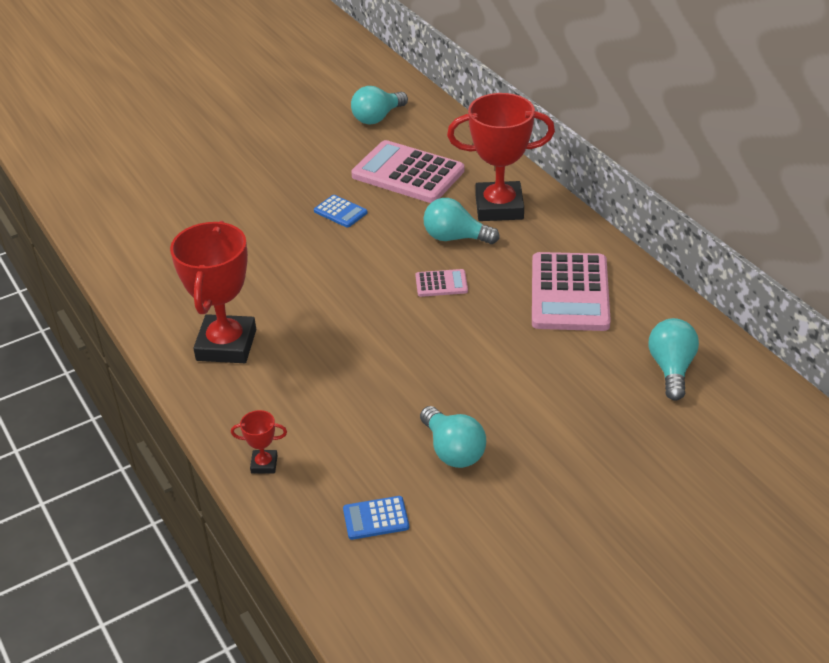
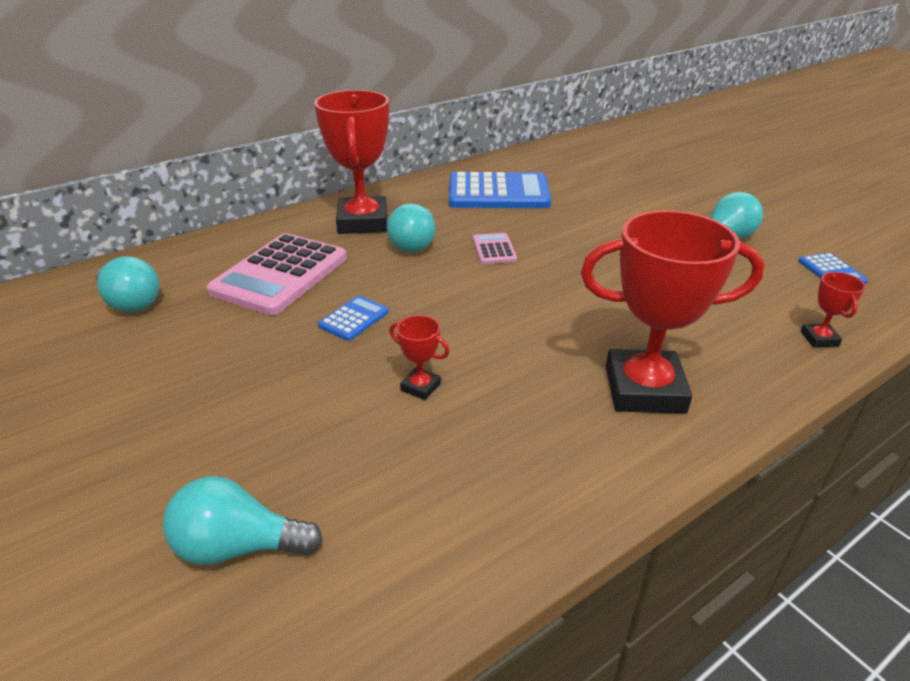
camera: 95 degrees left, 5 degrees down
pink calculator [532,252,611,331] -> blue calculator [449,172,551,208]
turquoise light bulb [649,318,699,401] -> turquoise light bulb moved to [163,476,323,565]
none -> red trophy [389,315,450,400]

